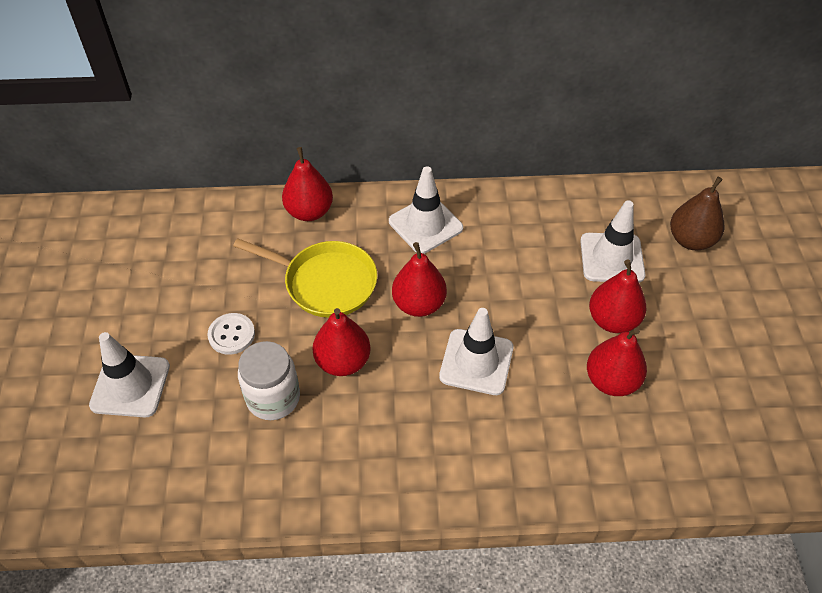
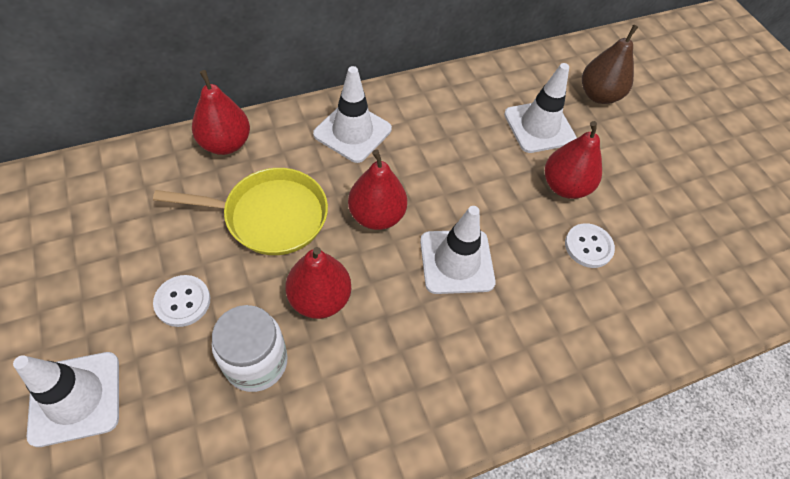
camera: 25 degrees left, 5 degrees up
red pear [587,327,647,396] -> white button [565,223,615,268]

